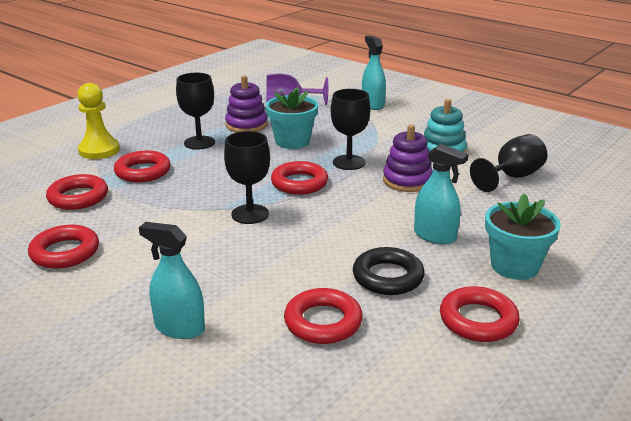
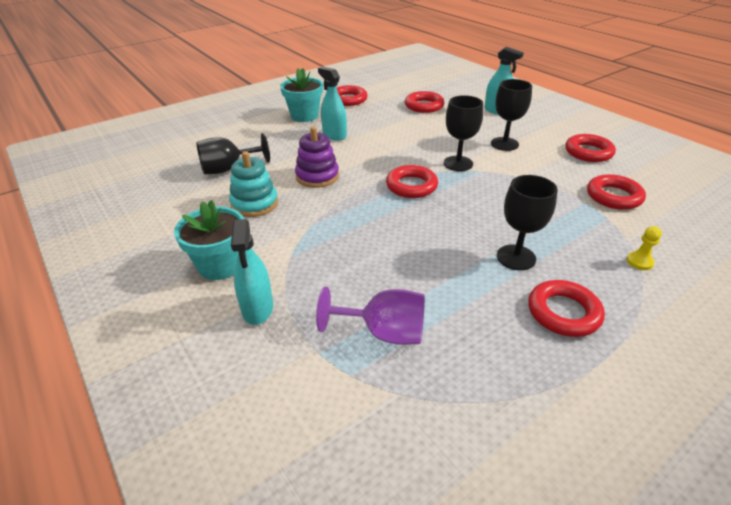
camera: 165 degrees left, 10 degrees up
yellow pawn [77,83,120,159] -> yellow pawn [626,226,662,270], size x0.50
red ring [114,151,171,182] -> red ring moved to [528,280,605,337]
purple stacking toy [225,75,268,132] -> none
turquoise flower pot [266,87,318,149] -> turquoise flower pot moved to [174,200,244,280]
black goblet [331,89,370,170] -> black goblet moved to [491,79,532,151]
black ring [353,247,425,295] -> none

